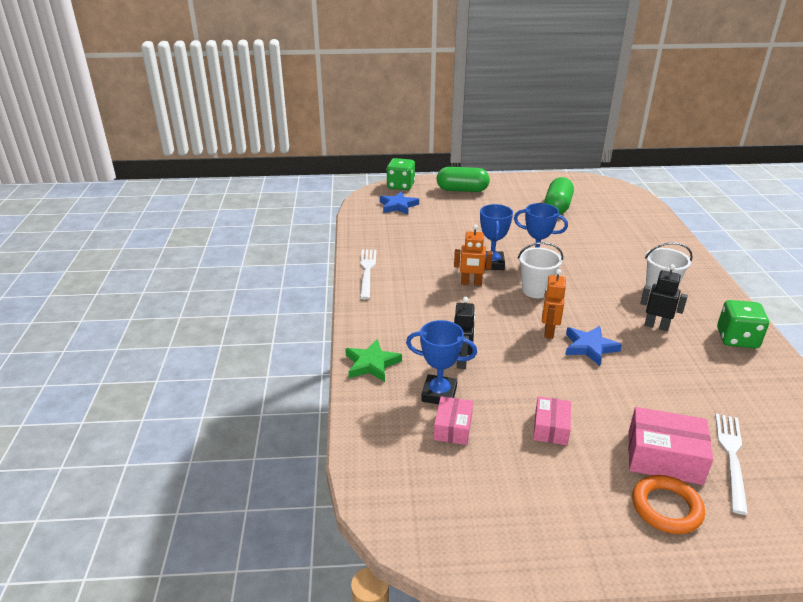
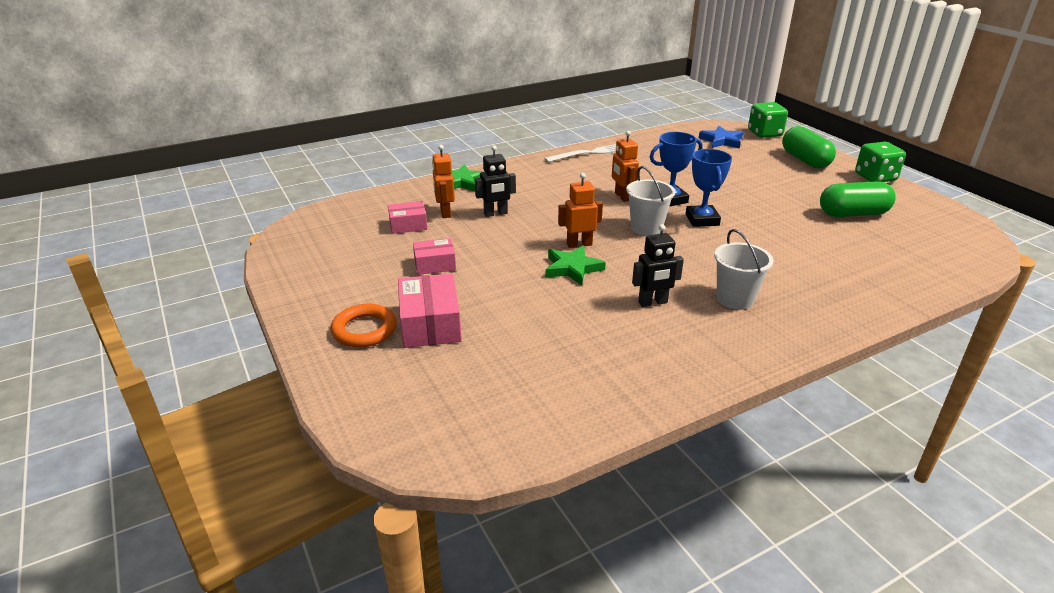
camera: 65 degrees right, 0 degrees up
blue trophy [406,320,477,404] -> orange robot [432,145,455,218]
blue star [565,326,622,366] -> green star [546,246,606,286]
black robot [640,264,688,331] -> black robot turned 75 degrees clockwise [632,224,684,307]
white fork [715,414,748,515] -> none
green dice [717,300,769,348] -> green dice moved to [855,142,906,182]

